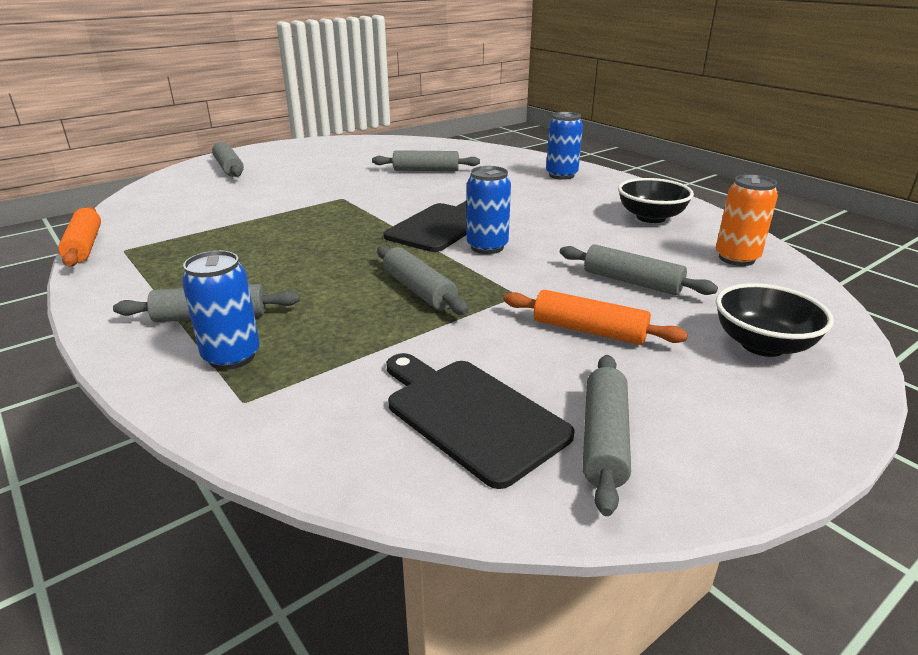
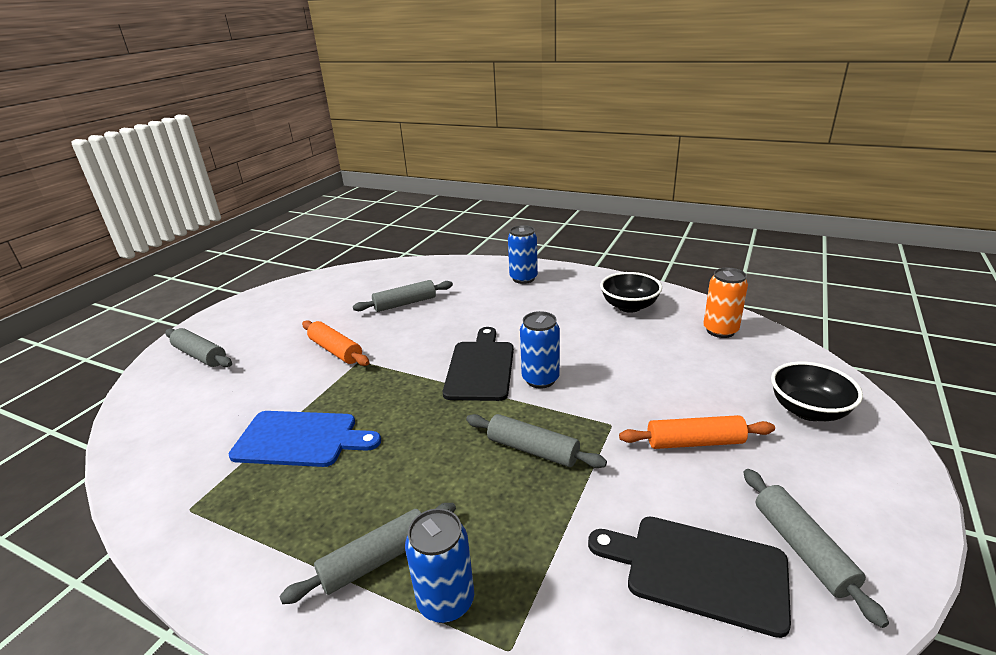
camera: 25 degrees left, 0 degrees up
orange rolling pin [58,207,101,267] -> orange rolling pin moved to [302,320,370,366]
grey rolling pin [560,244,718,295] -> none
none -> blue cutting board [229,411,381,467]

